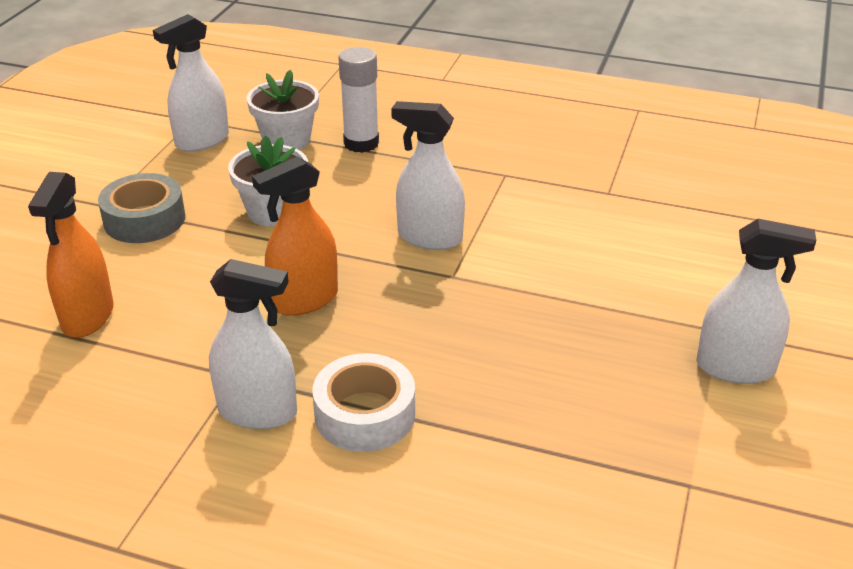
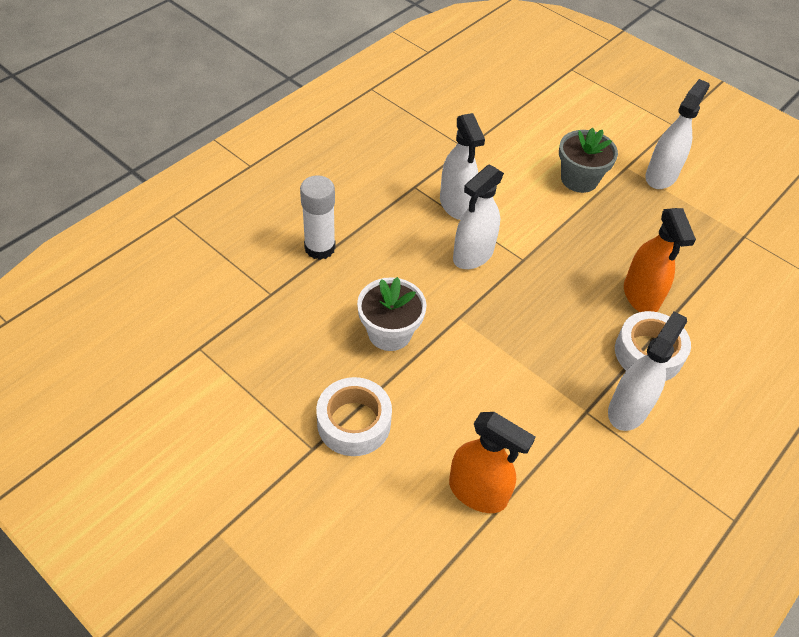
camera: 70 degrees left, 15 degrees up
grey tape [98,173,185,243] -> white tape [316,377,392,456]
white spray bottle [153,14,229,152] -> white spray bottle moved to [440,113,485,220]
white flower pot [247,70,319,150] -> none
orange spray bottle [252,156,338,316] -> orange spray bottle moved to [624,208,696,312]
none -> grey flower pot [559,128,618,193]

